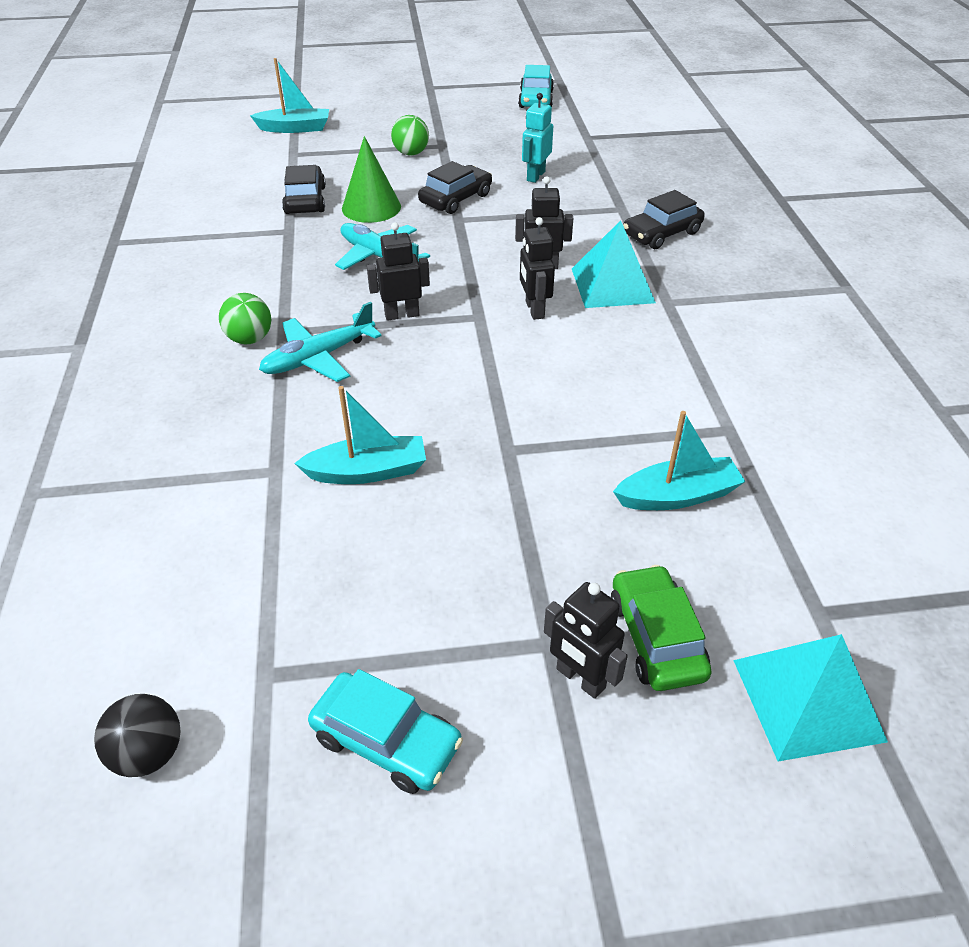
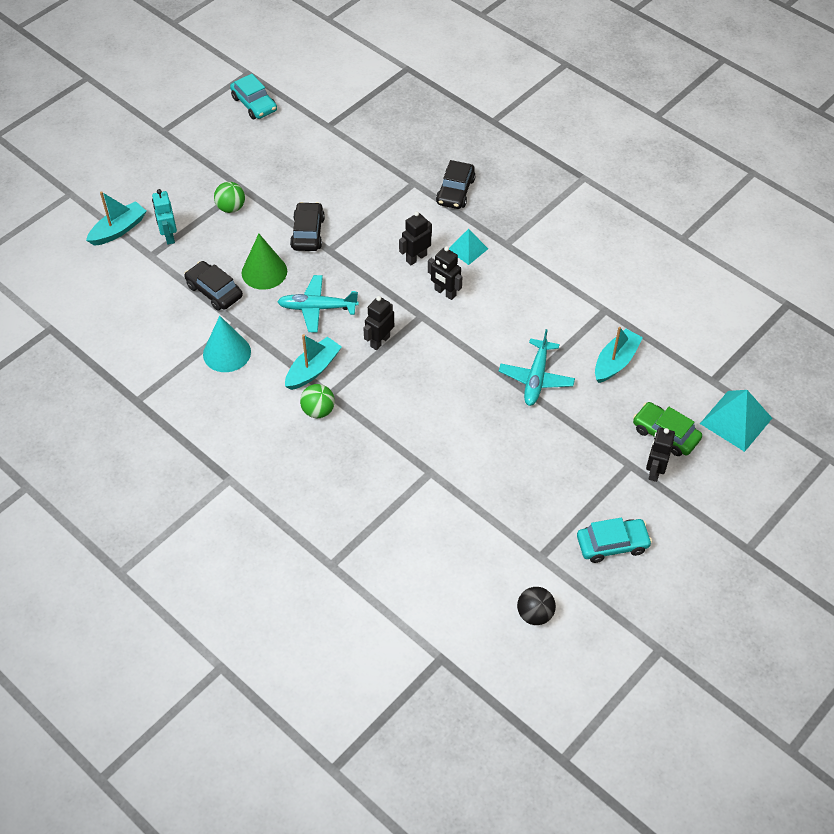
camera: 40 degrees left, 10 degrees up
turquoise plane [259,302,382,382] -> turquoise plane moved to [499,329,575,406]
turquoise boat [294,386,426,484] -> turquoise boat moved to [285,334,342,390]
turquoise robot [522,93,553,183] -> turquoise robot moved to [152,189,177,244]
black robot [544,582,628,699] -> black robot turned 105 degrees clockwise [646,428,675,482]
turquoise pyramid [572,220,656,308] -> turquoise pyramid [449,229,488,265], size x0.62
none -> turquoise cone [203,316,251,372]

